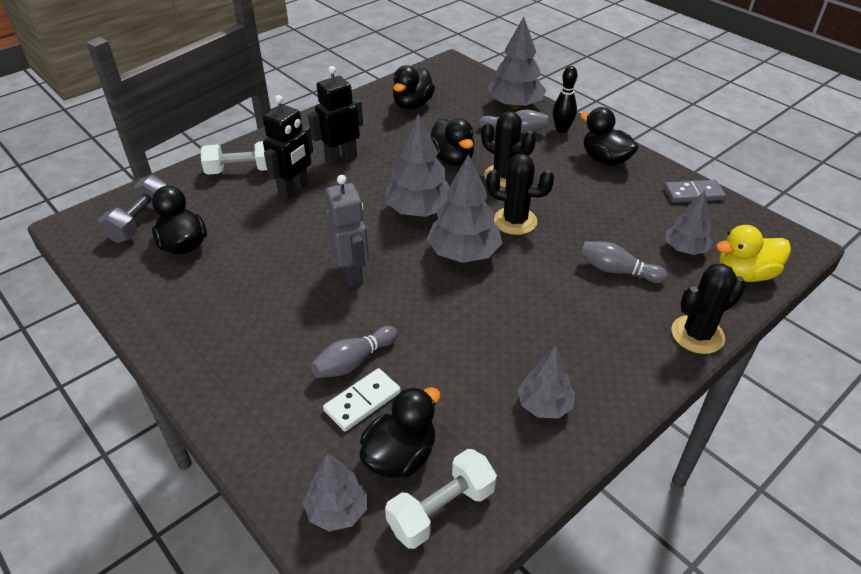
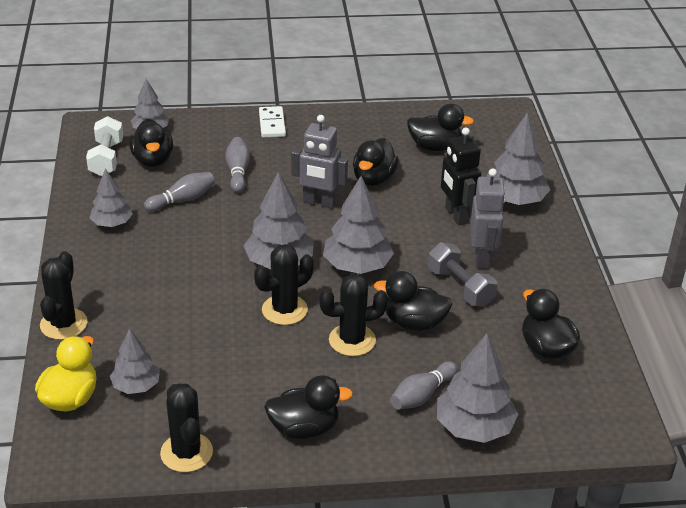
camera: 125 degrees right, 5 degrees down
grey dumbbell [98,175,167,243] -> grey dumbbell moved to [428,242,497,306]
white dumbbell [201,141,267,175] -> grey tree [487,113,550,205]
black robot [308,66,363,166] -> grey robot [470,168,506,269]
white domino [323,368,401,432] -> white domino moved to [259,106,286,138]
black bowling pin [553,66,577,133] -> none
grey bowling pin [580,241,667,283] -> grey bowling pin moved to [144,172,215,212]
grey domino [664,180,726,203] -> black cactus [160,383,213,472]
none -> black duck [353,138,399,186]

